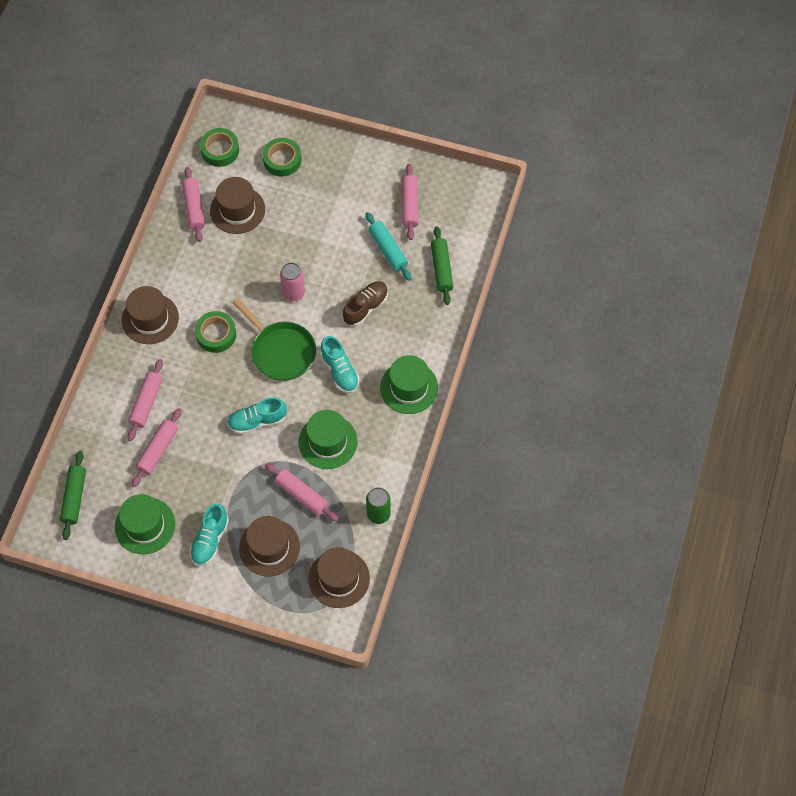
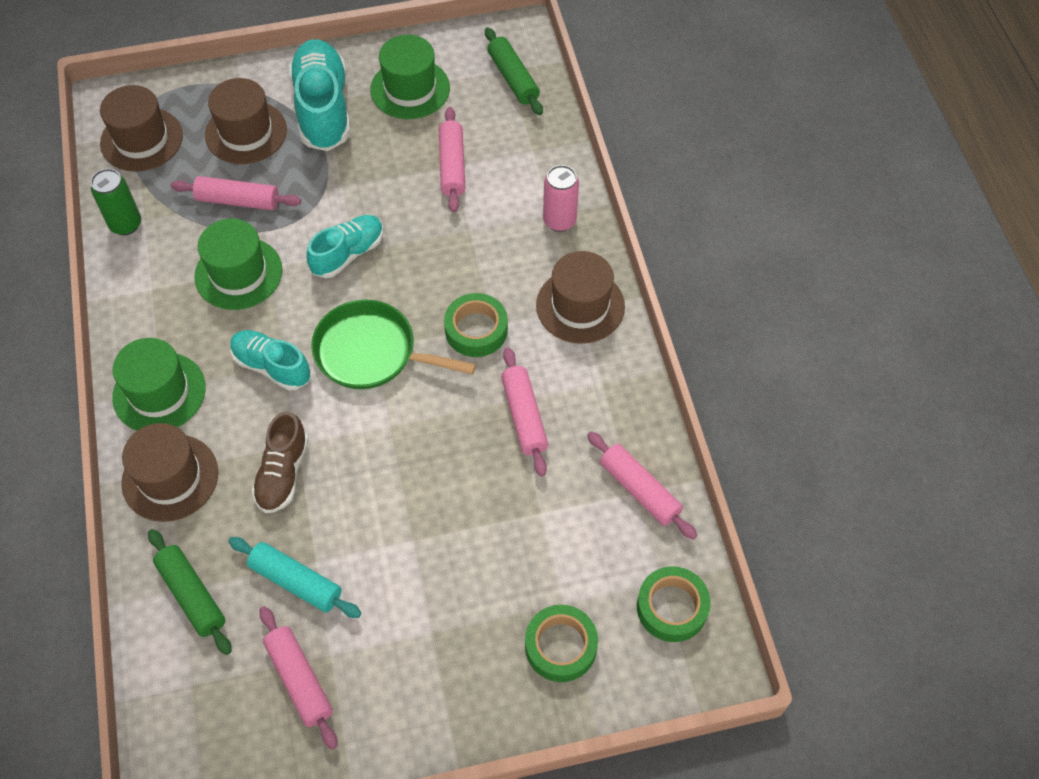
camera: 150 degrees right, 5 degrees down
pink rolling pin [128,359,163,441] -> pink rolling pin moved to [501,347,548,476]
turquoise shoe [190,504,229,566] -> turquoise shoe [289,39,350,151], size x1.63
brown hat [210,177,265,234] -> brown hat moved to [121,423,218,522]
pink can [280,262,305,301] -> pink can moved to [543,165,579,232]

